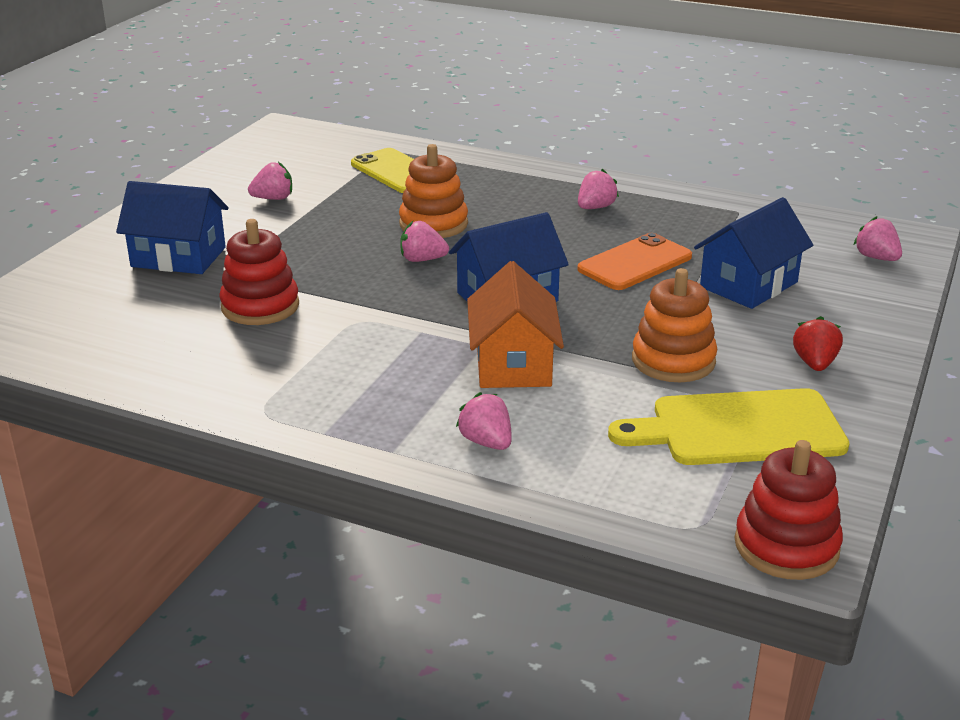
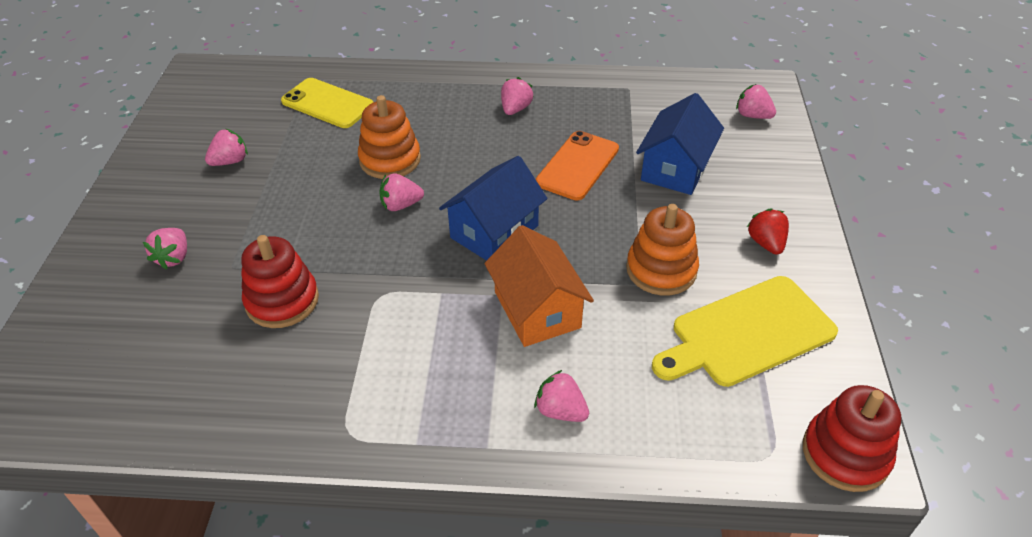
camera: 20 degrees left, 15 degrees up
blue house [116,181,229,274] -> pink strawberry [143,228,187,269]

